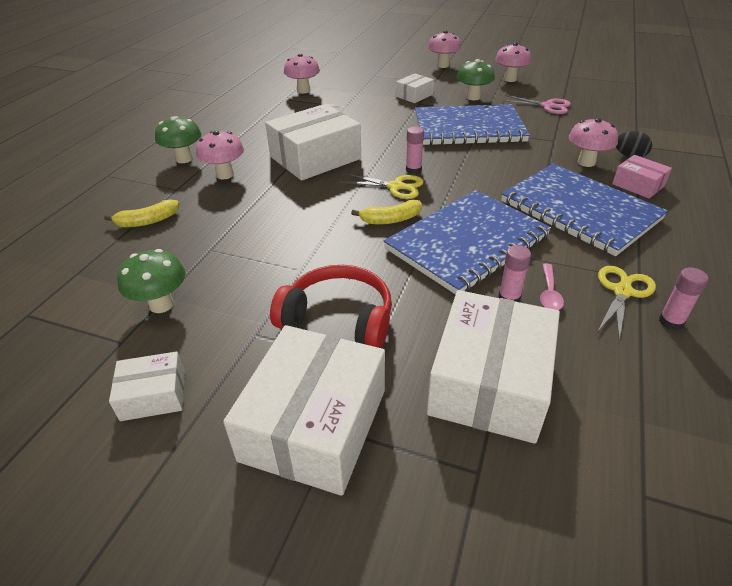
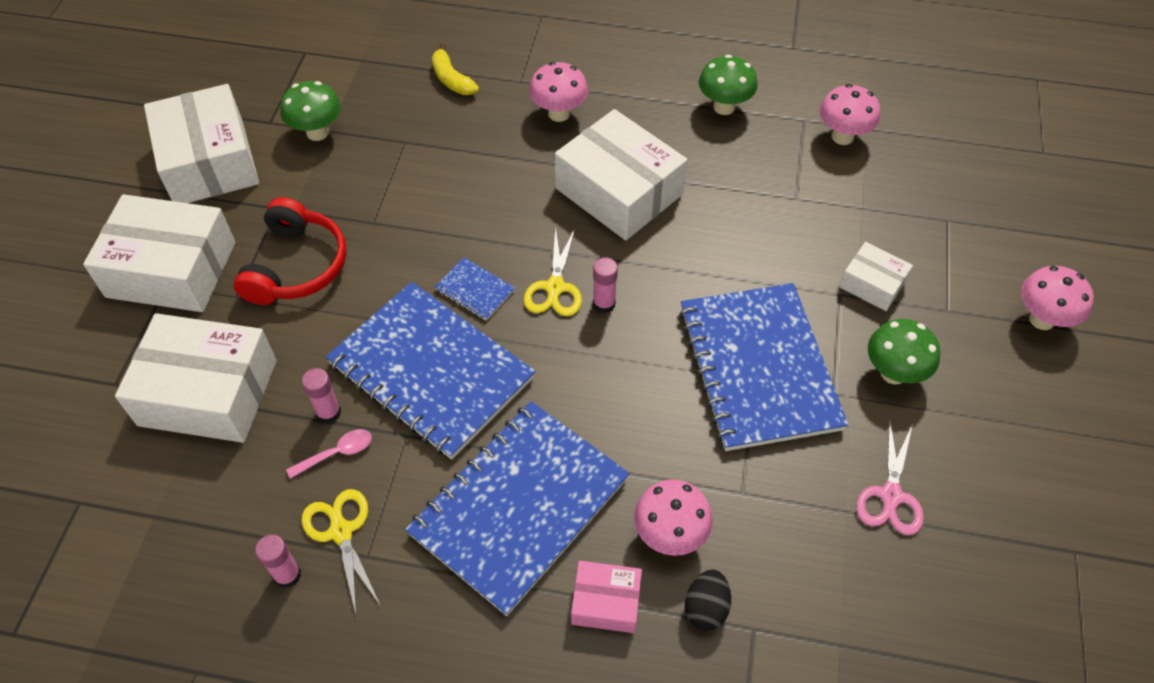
camera: 80 degrees right, 15 degrees up
white box [109,351,185,421] -> white box [144,84,259,203], size x2.00
green mushroom [155,116,202,163] -> green mushroom moved to [699,55,758,115]
yellow banana [351,200,422,224] -> blue notebook [435,257,515,321]
pink mushroom [495,43,531,82] -> none
pink spoon [540,264,564,310] -> pink spoon turned 150 degrees clockwise [286,429,372,479]
yellow scissors [597,266,656,341] -> yellow scissors turned 135 degrees counterclockwise [301,489,380,614]
pink box [612,155,672,198] -> pink box turned 60 degrees clockwise [571,561,642,633]

